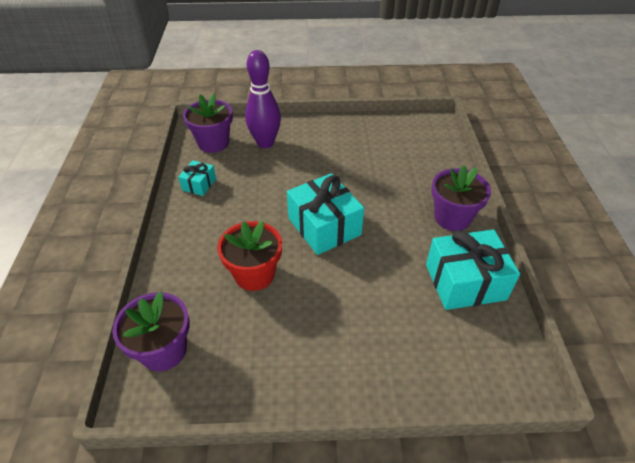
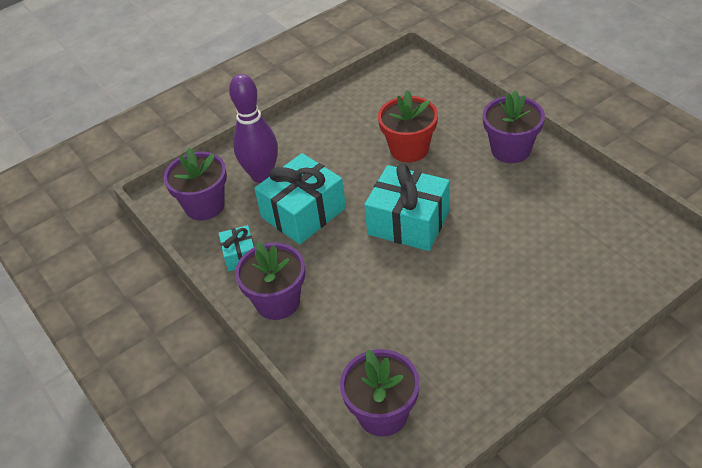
camera: 30 degrees left, 0 degrees up
red flower pot [217,221,282,291] -> red flower pot moved to [378,90,438,162]
turquoise gift [426,229,520,310] -> turquoise gift moved to [254,153,346,244]
none -> purple flower pot [235,242,305,320]

